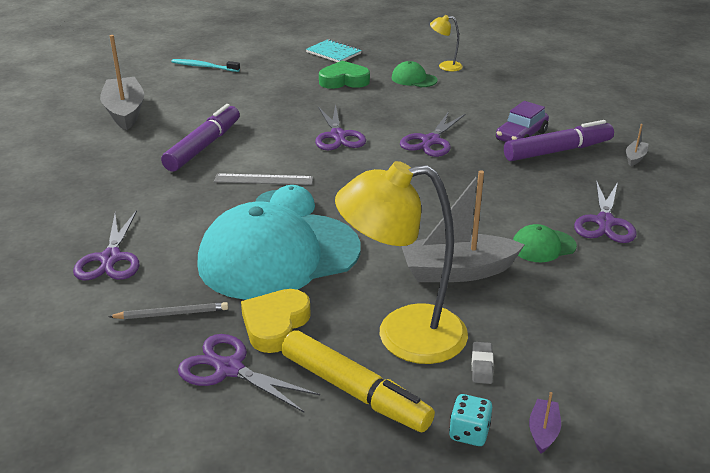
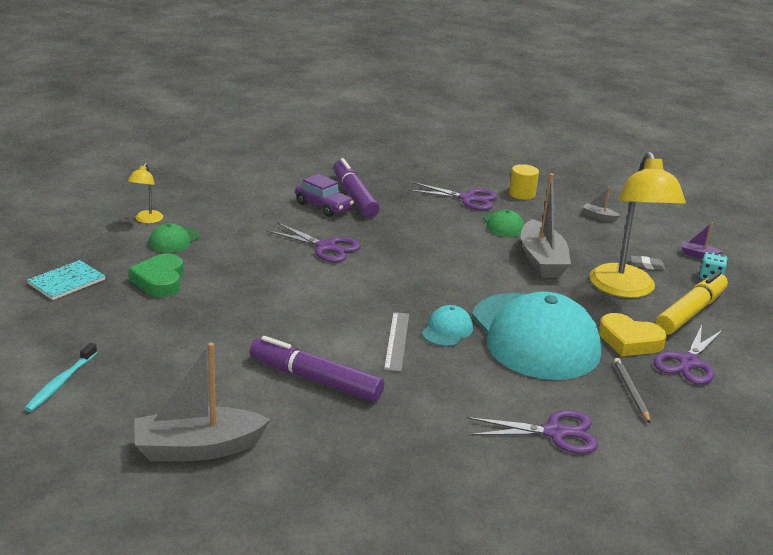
camera: 90 degrees left, 5 degrees down
purple scissors [315,104,366,150] -> none
grey boat [626,124,648,166] -> grey boat moved to [582,186,620,222]
none -> yellow cylinder [509,164,539,200]

